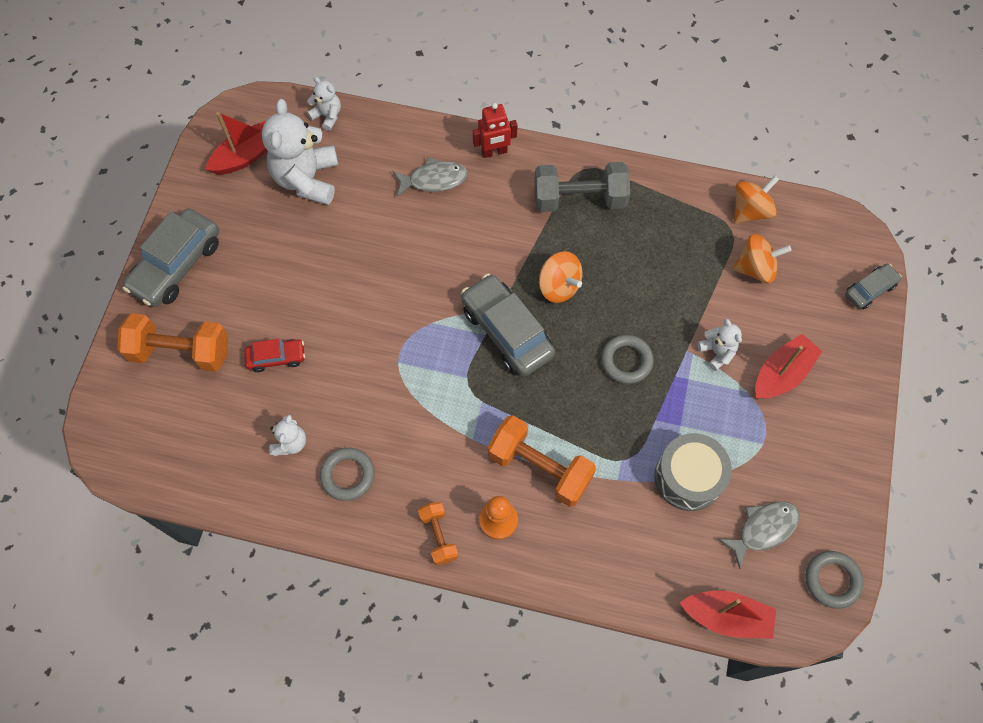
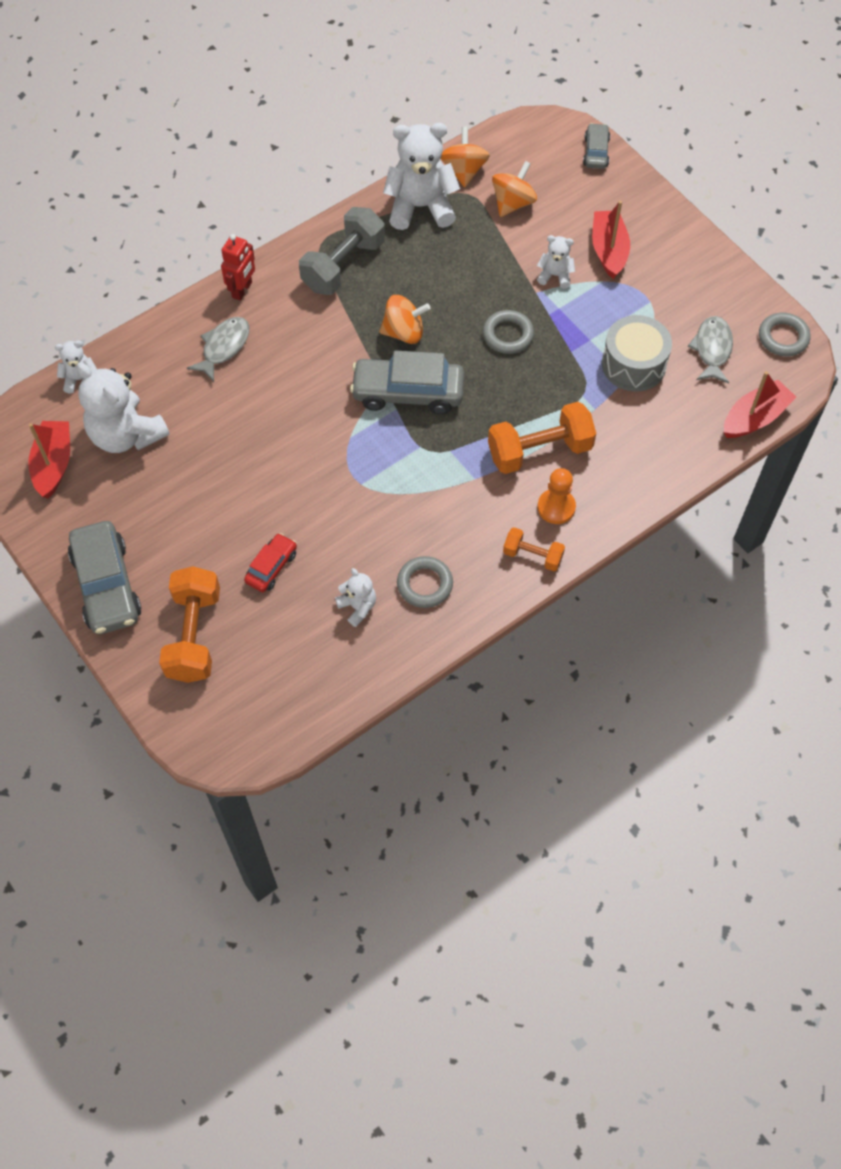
camera: 50 degrees left, 5 degrees down
orange dumbbell [117,313,228,372] -> orange dumbbell turned 45 degrees counterclockwise [159,566,220,683]
none -> white teddy bear [383,123,460,230]

